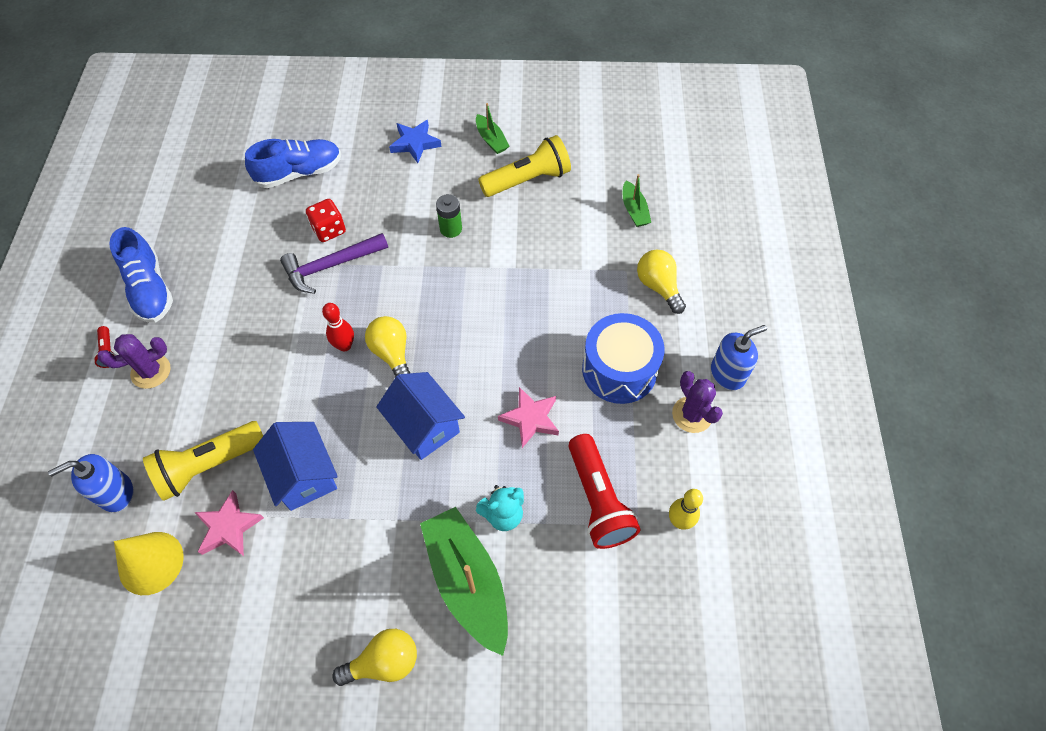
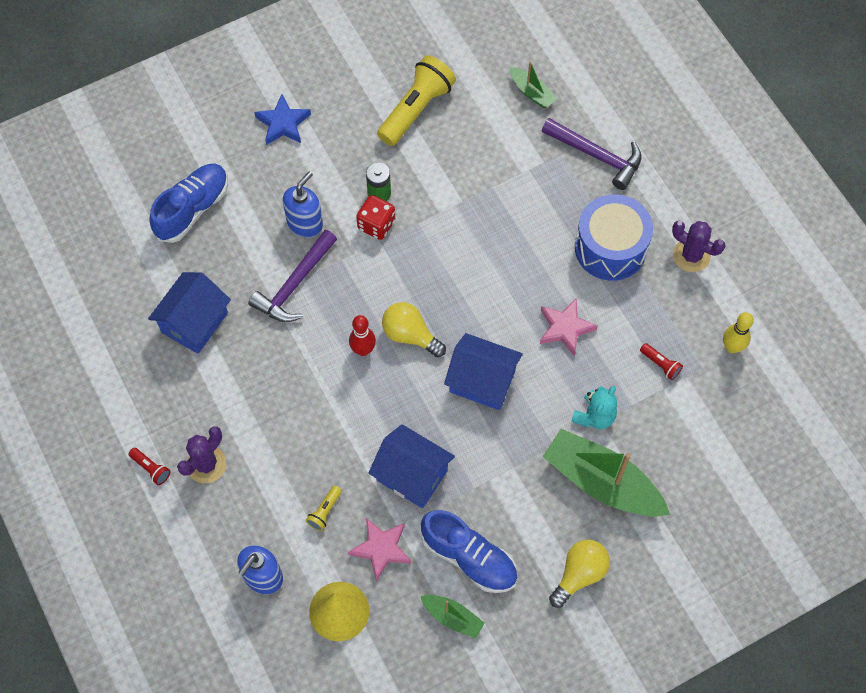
camera: 30 degrees left, 5 degrees up
blue shoe [109,227,173,323] -> blue shoe moved to [421,510,517,593]
yellow flashlight [143,421,263,501] -> yellow flashlight [306,486,342,531], size x0.44
red dice [306,199,346,242] -> red dice moved to [356,195,395,240]
green boat [476,103,509,154] -> green boat moved to [420,595,485,639]
red flashlight [568,434,640,549] -> red flashlight [640,343,683,380], size x0.44
yellow light bulb [637,250,686,314] -> purple hammer [542,118,642,190]
blue soap dispenser [711,325,767,390] -> blue soap dispenser moved to [283,171,323,238]
none -> blue house [148,272,231,354]

